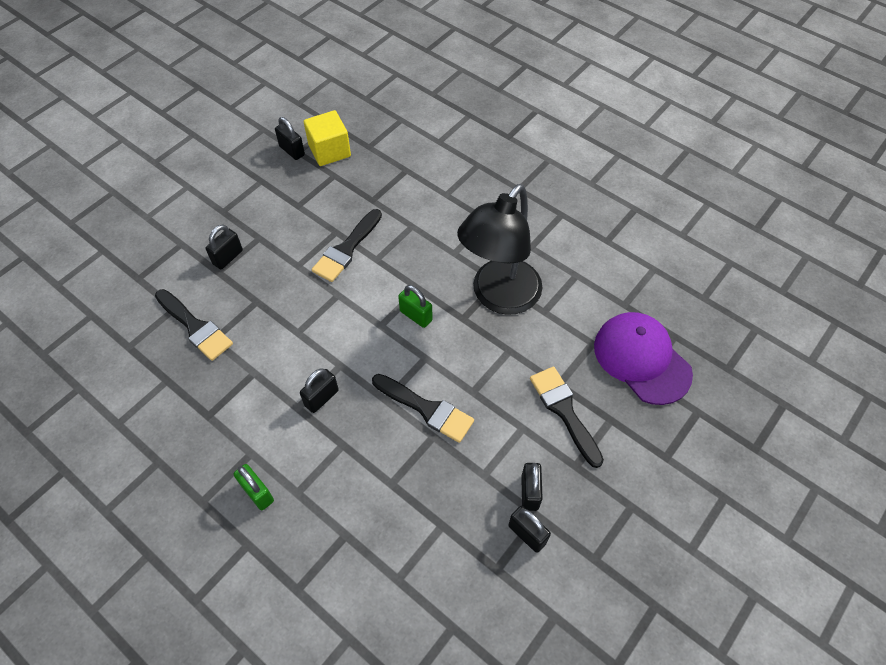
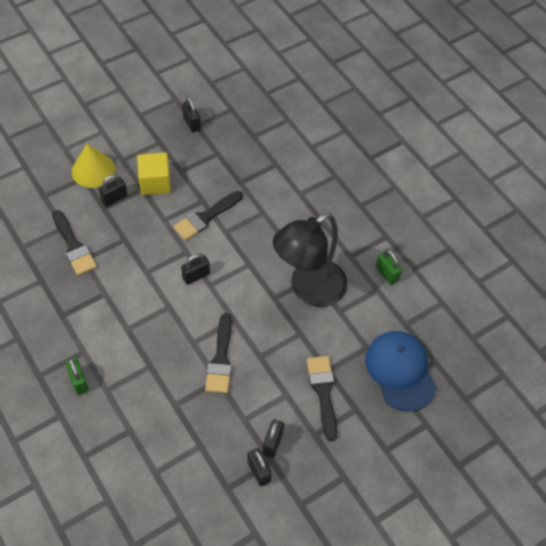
camera: 15 degrees right, 0 degrees up
black padlock [300,369,339,413] -> black padlock moved to [181,253,210,285]
yellow cube [304,110,351,166] -> yellow cube moved to [137,153,171,195]
black brush [372,374,474,443] -> black brush turned 45 degrees clockwise [205,313,232,393]
green padlock [398,285,433,328] -> green padlock moved to [376,250,402,285]
purple cap [594,312,693,405] -> blue cap [365,331,436,412]
none -> yellow cone [72,144,115,188]

